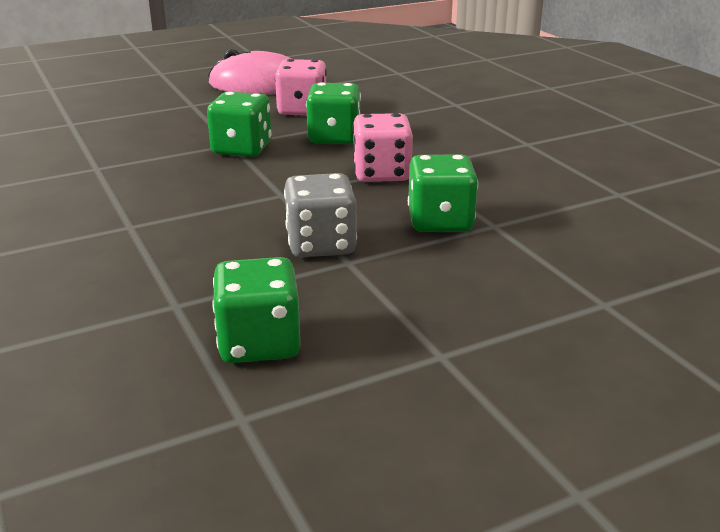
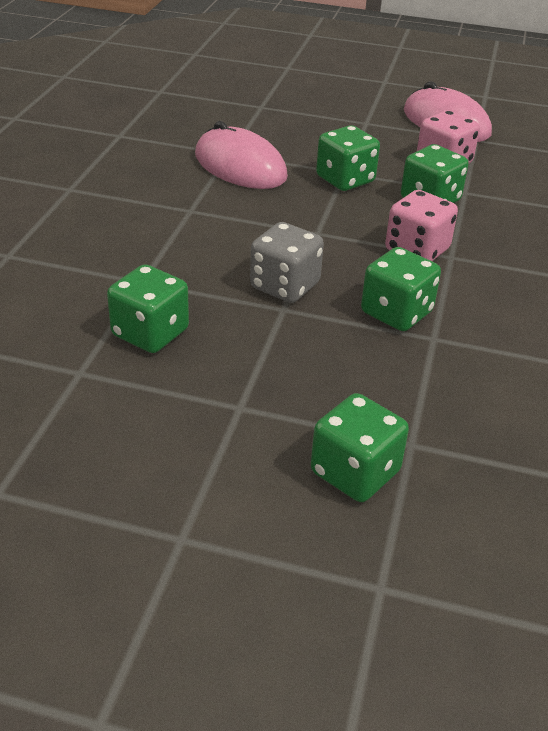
camera: 40 degrees right, 10 degrees up
none -> pink mouse [195,121,288,189]
none -> green dice [311,393,409,502]

